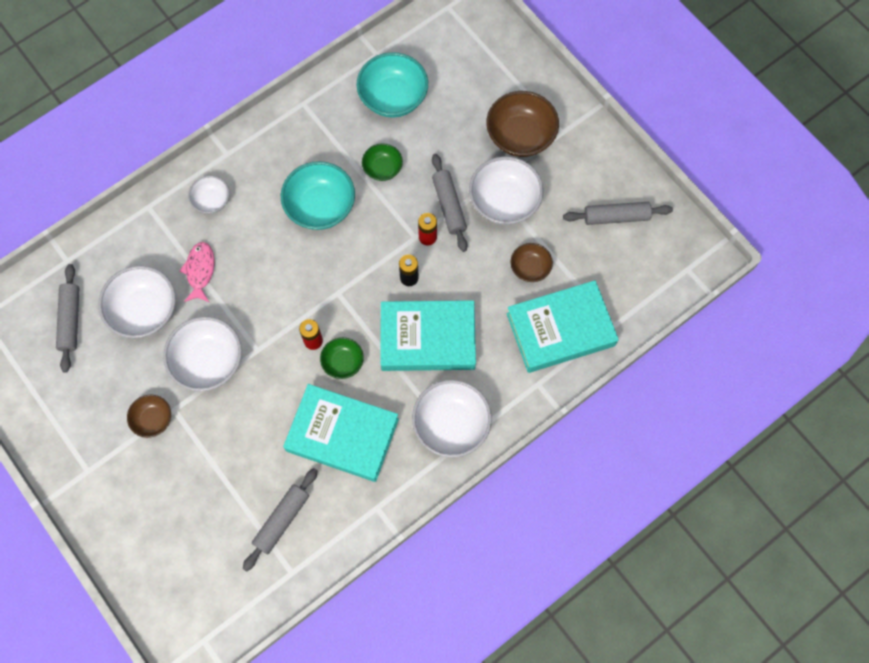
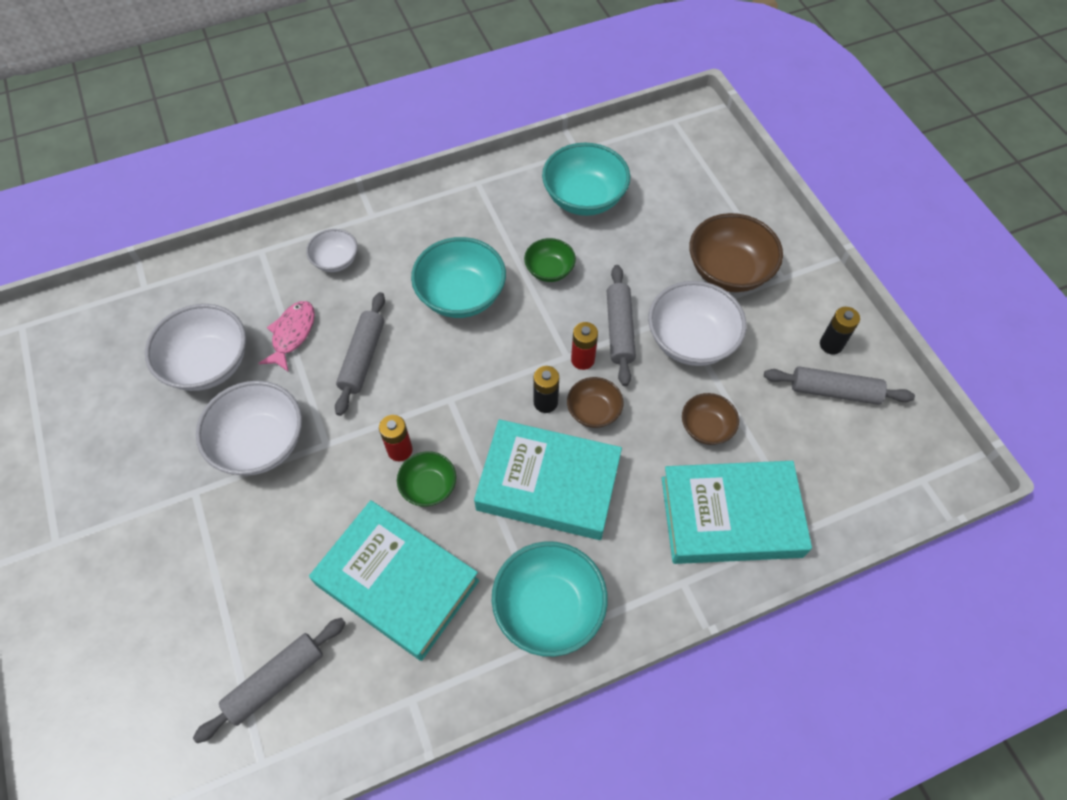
camera: 15 degrees right, 10 degrees down
grey rolling pin [56,264,79,373] -> grey rolling pin moved to [335,292,385,416]
brown bowl [127,395,171,438] -> brown bowl moved to [567,377,624,428]
white bowl [412,380,492,458] -> turquoise bowl [492,541,608,657]
none -> black battery [820,307,860,354]

